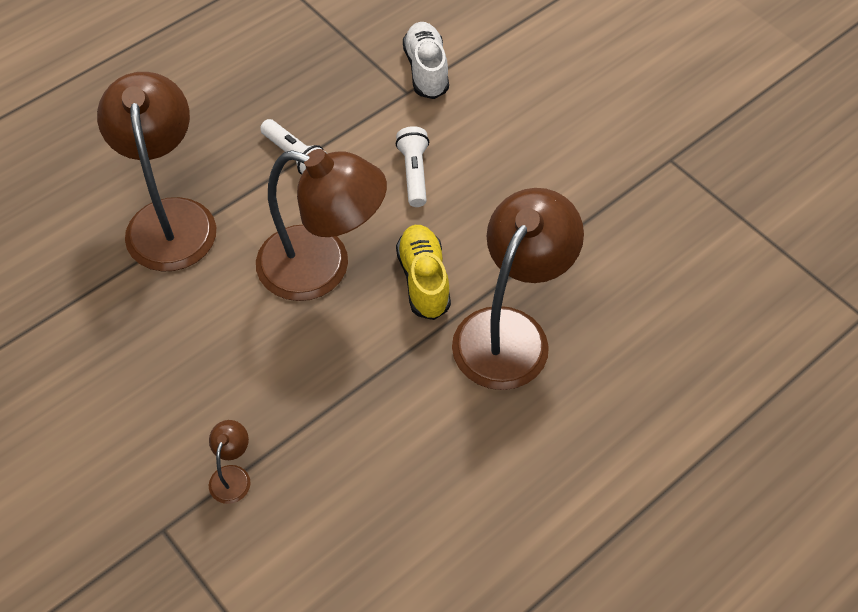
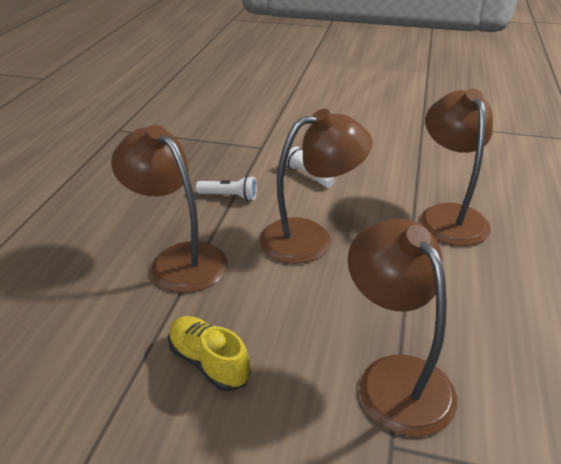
camera: 35 degrees left, 20 degrees down
brown lamp [209,420,251,504] -> brown lamp [348,219,457,436], size x2.49
yellow shoe [396,225,451,320] -> yellow shoe moved to [168,316,251,391]
white shoe [403,22,449,99] -> none

